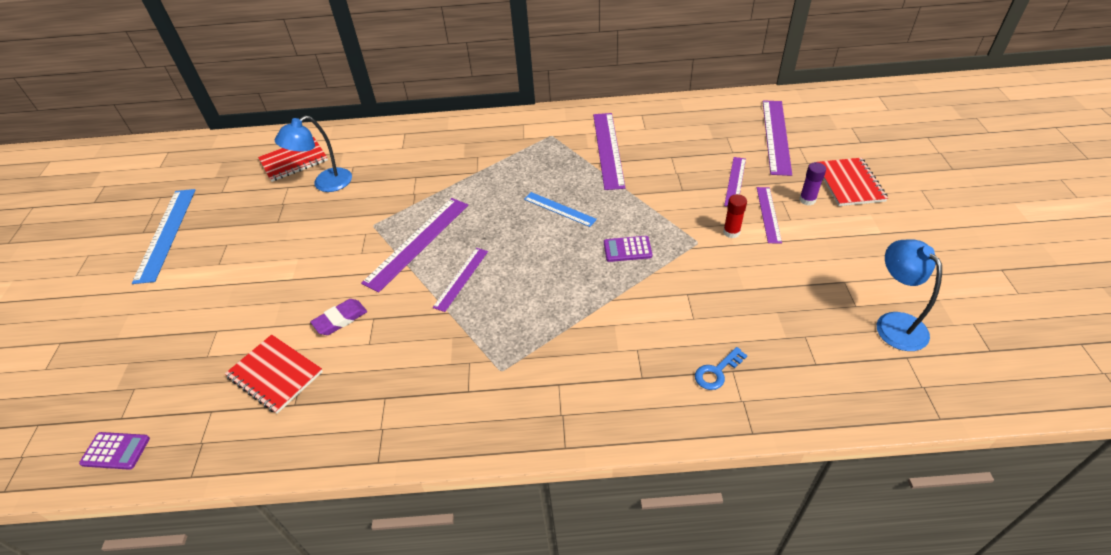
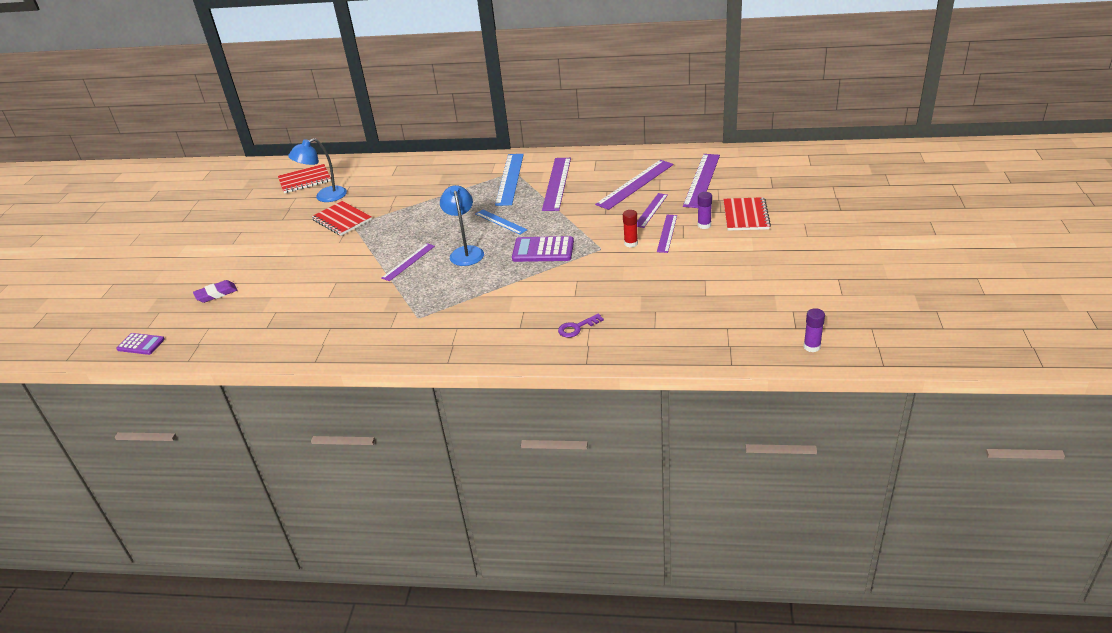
camera: 10 degrees right, 10 degrees down
blue ruler [132,189,196,284] -> blue ruler moved to [495,154,524,206]
red notebook [225,334,323,414] -> red notebook moved to [311,201,372,236]
purple eraser [310,299,367,335] -> purple eraser moved to [193,280,237,303]
purple ruler [361,198,468,293] -> purple ruler moved to [595,160,674,210]
purple calculator [604,236,652,262] -> purple calculator [512,236,574,262], size x1.60
blue key [695,347,747,390] -> purple key [558,313,604,338]
blue lamp [877,240,942,351] -> blue lamp moved to [440,185,484,266]
none -> purple glue stick [803,308,825,352]

